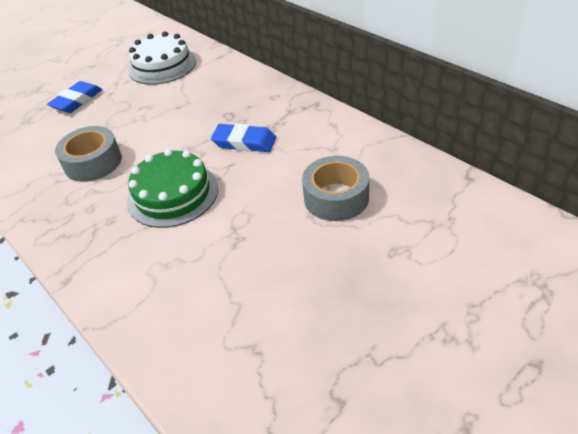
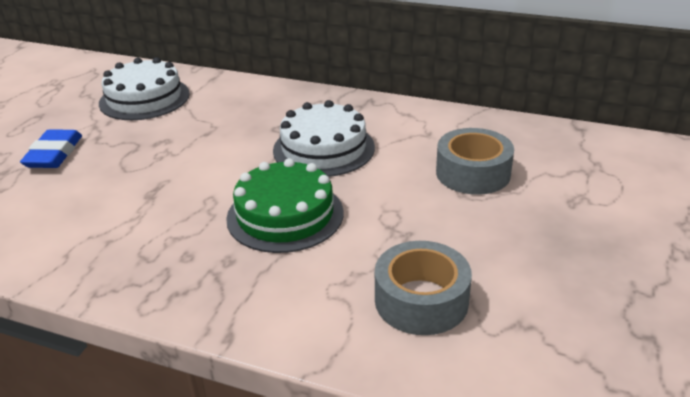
camera: 30 degrees left, 10 degrees down
grey tape [55,126,122,182] -> grey tape moved to [375,241,472,335]
blue eraser [211,124,276,152] -> white cake [273,100,375,177]

